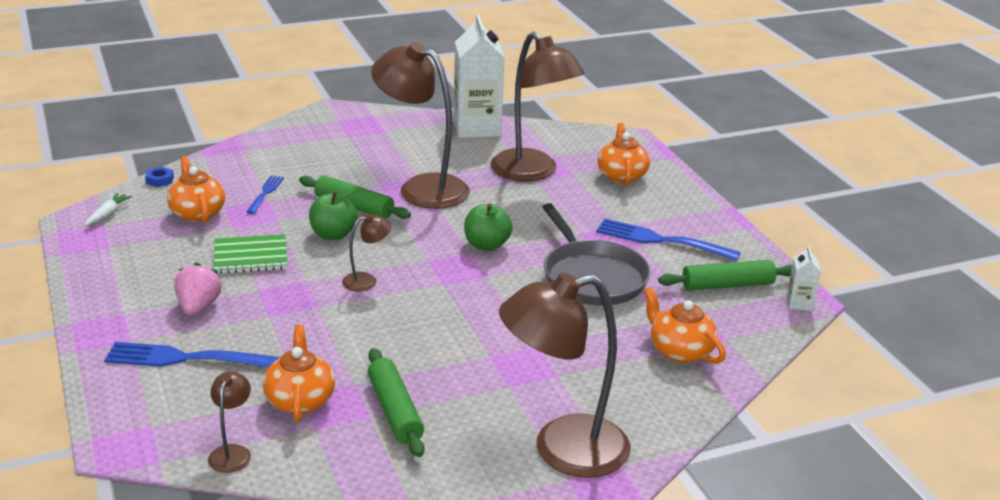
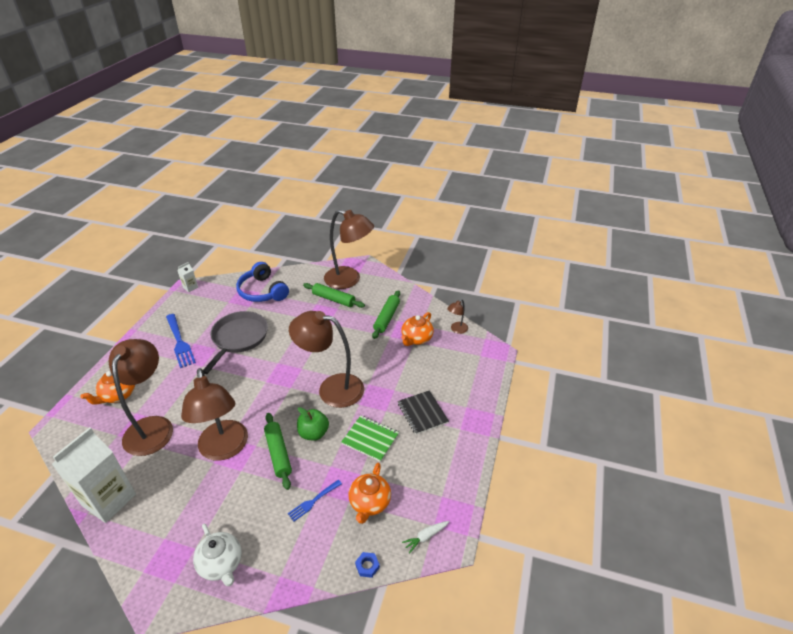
camera: 140 degrees left, 10 degrees up
blue fork [104,342,279,368] -> none
pink strawberry [174,262,221,316] -> black notebook [398,390,449,435]
brown lamp [342,214,391,291] -> brown lamp [289,311,364,408], size x2.30
green apple [464,203,513,251] -> none
orange teapot [644,287,726,364] -> blue headphones [236,262,289,302]
green rolling pin [658,260,792,291] -> green rolling pin moved to [303,283,365,308]
none -> white teapot [193,524,242,586]

